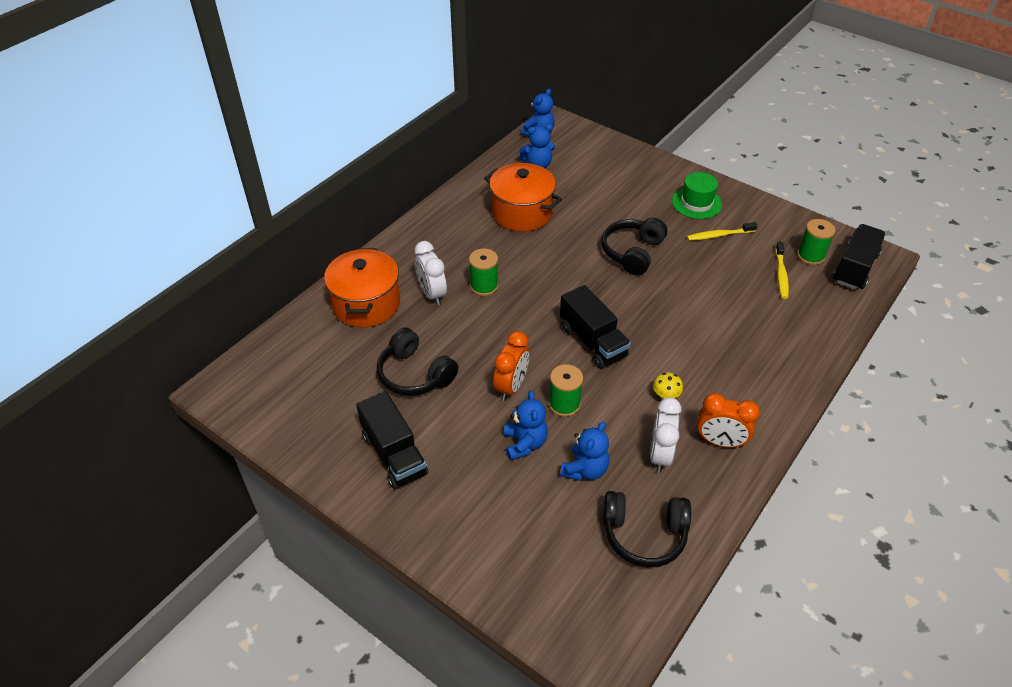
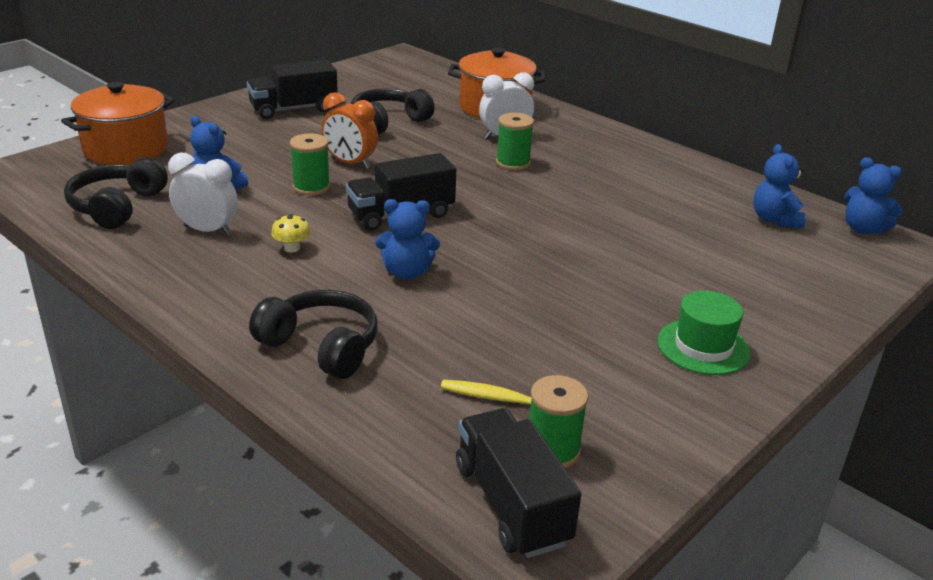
camera: 95 degrees right, 15 degrees down
orange pot [484,163,562,232] -> orange pot moved to [61,82,175,165]
blue teddy bear [504,390,548,460] -> blue teddy bear moved to [375,199,440,279]
black headphones [601,218,667,275] -> black headphones moved to [249,290,378,379]
yellow toothbrush [687,222,757,241] -> none
orange clock [697,393,760,448] -> none
black truck [833,224,886,290] -> black truck turned 150 degrees counterclockwise [456,408,582,558]

